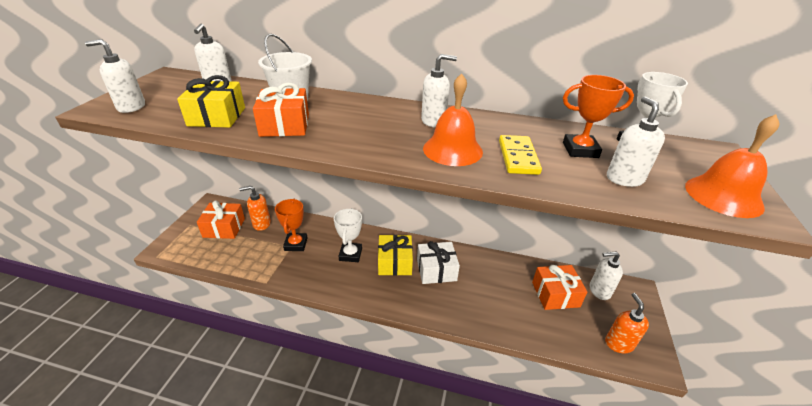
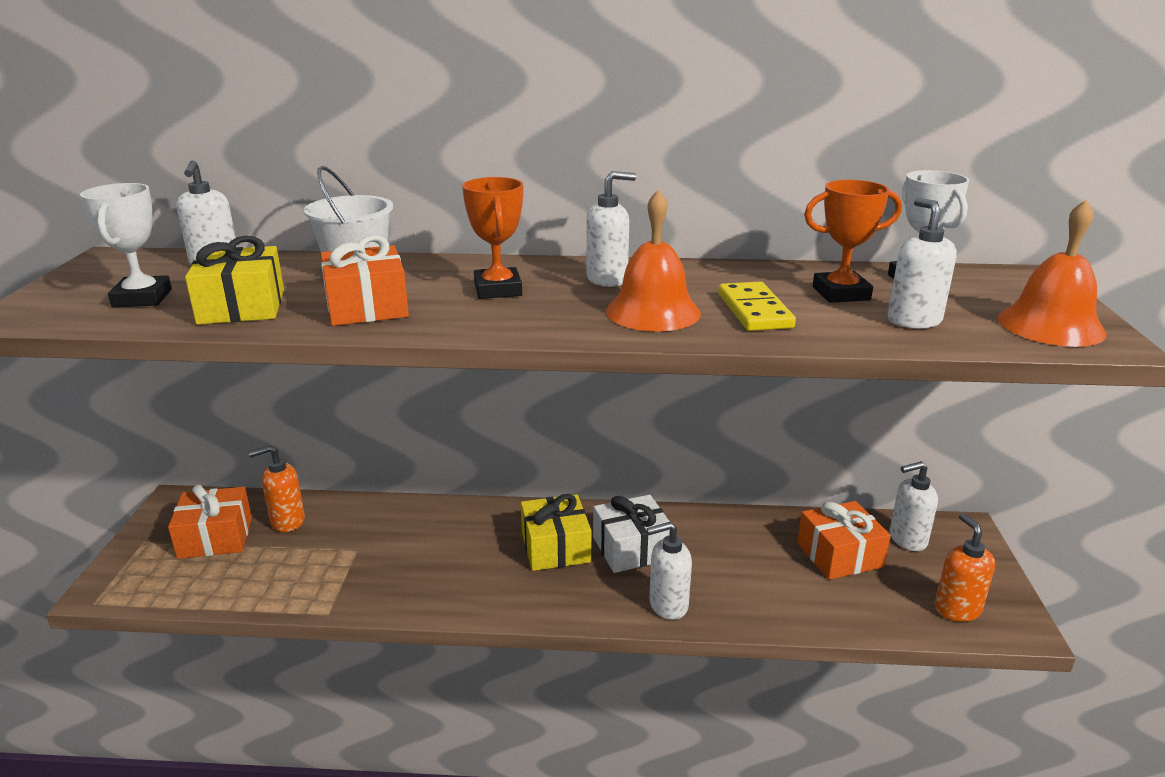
camera: 10 degrees left, 10 degrees down
white soap dispenser [85,39,145,113] -> white soap dispenser moved to [647,522,692,620]
orange trophy [275,199,307,251] -> orange trophy moved to [462,177,523,299]
white trophy [334,208,362,262] -> white trophy moved to [80,183,172,307]

